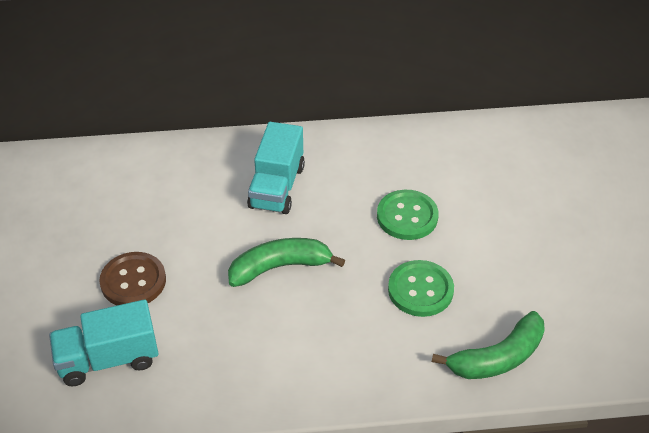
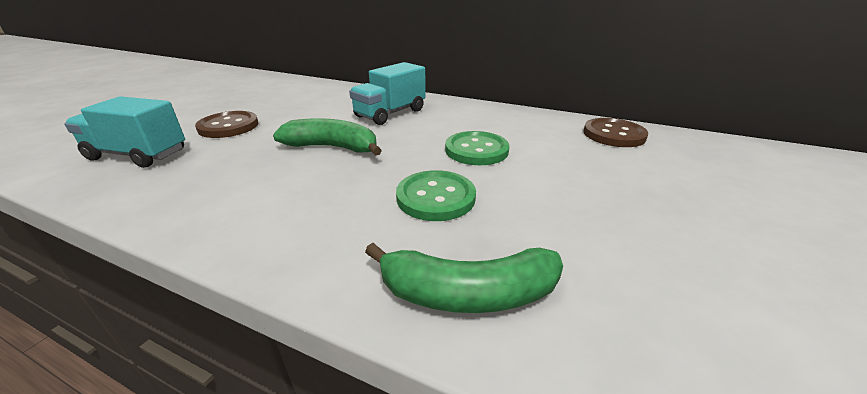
camera: 30 degrees right, 15 degrees down
none -> brown button [583,118,648,147]

